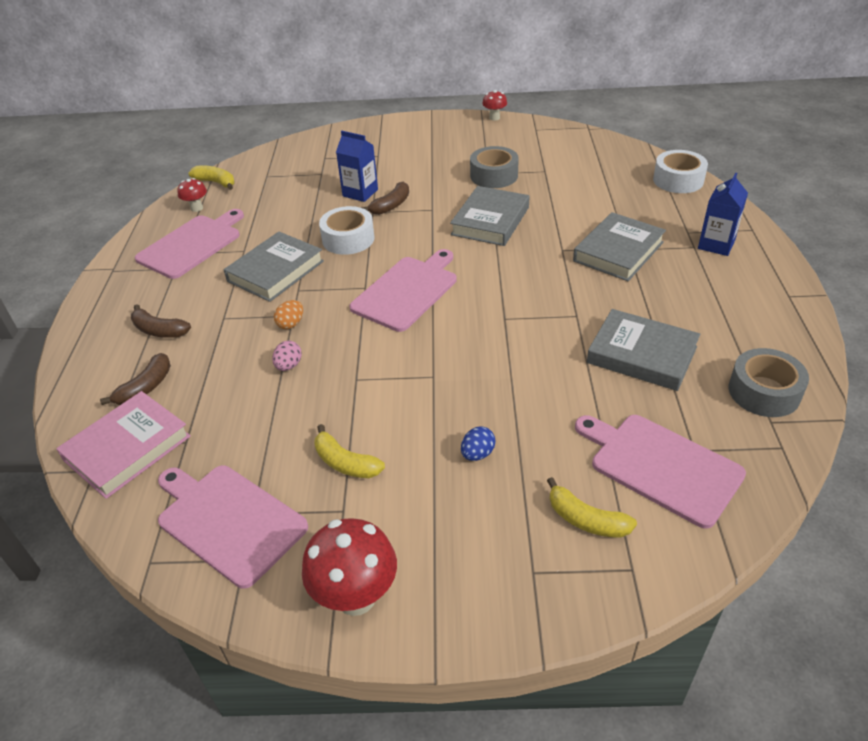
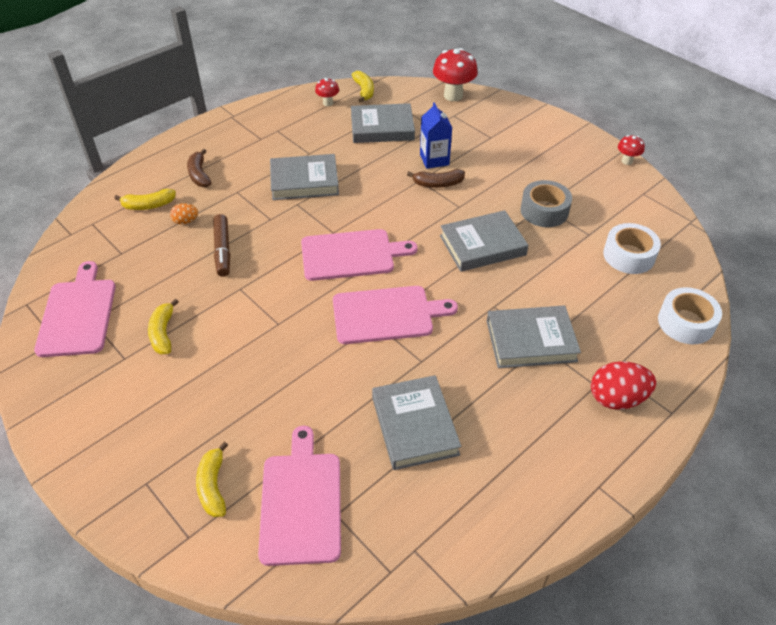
camera: 45 degrees right, 5 degrees up
pink book [56,391,191,499] -> none
brown banana [100,353,171,405] -> yellow banana [114,189,176,210]
pink cutting board [135,209,244,279] -> pink cutting board moved to [333,286,458,344]
pink egg [272,341,302,371] -> brown marker [213,214,230,277]
orange egg [274,300,303,329] -> orange egg moved to [170,203,198,224]
red mushroom [302,518,397,616] -> red mushroom moved to [433,48,478,101]
white tape [319,206,375,255] -> white tape moved to [603,223,661,274]
blue egg [461,426,496,461] -> none
blue carton [698,173,748,256] -> red egg [591,361,656,410]
grey tape [729,348,809,417] -> none
none -> grey book [351,103,415,143]

